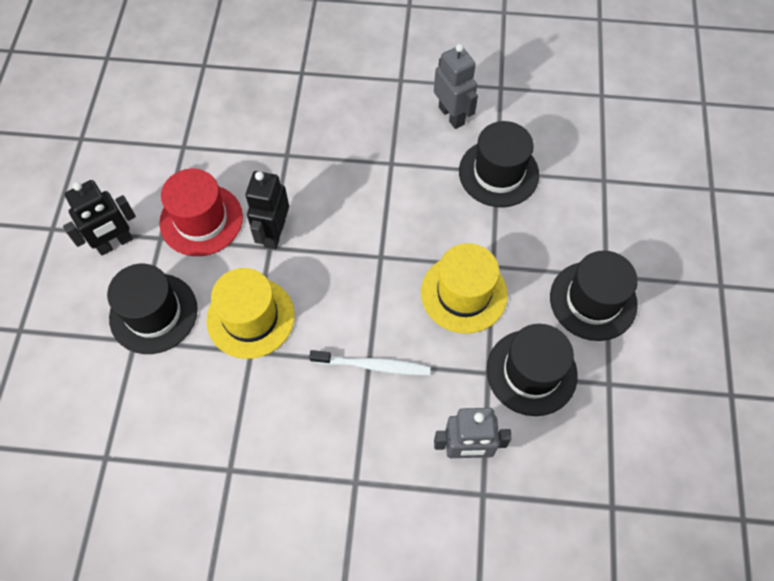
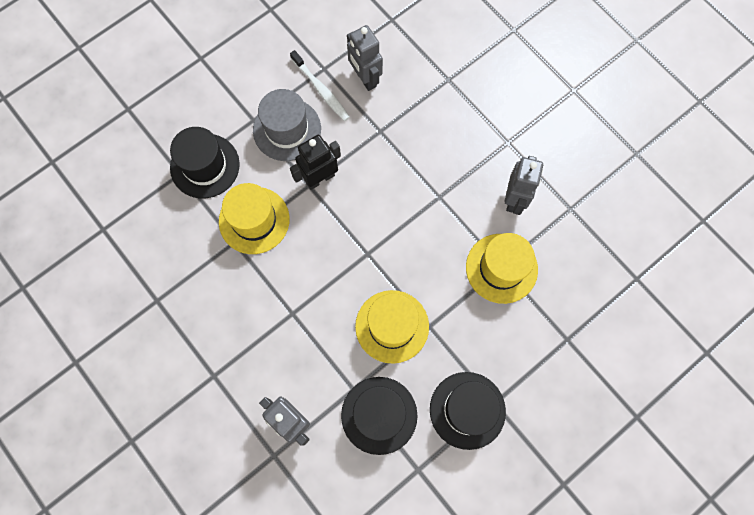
camera: 45 degrees right, 10 degrees up
black robot [63,180,136,256] -> none
red hat [159,169,243,256] -> grey hat [253,89,321,161]
white toothbrush [309,350,431,375] -> white toothbrush moved to [290,50,350,121]
black hat [459,121,539,207] -> yellow hat [466,233,538,304]
none -> grey robot [347,25,383,91]

